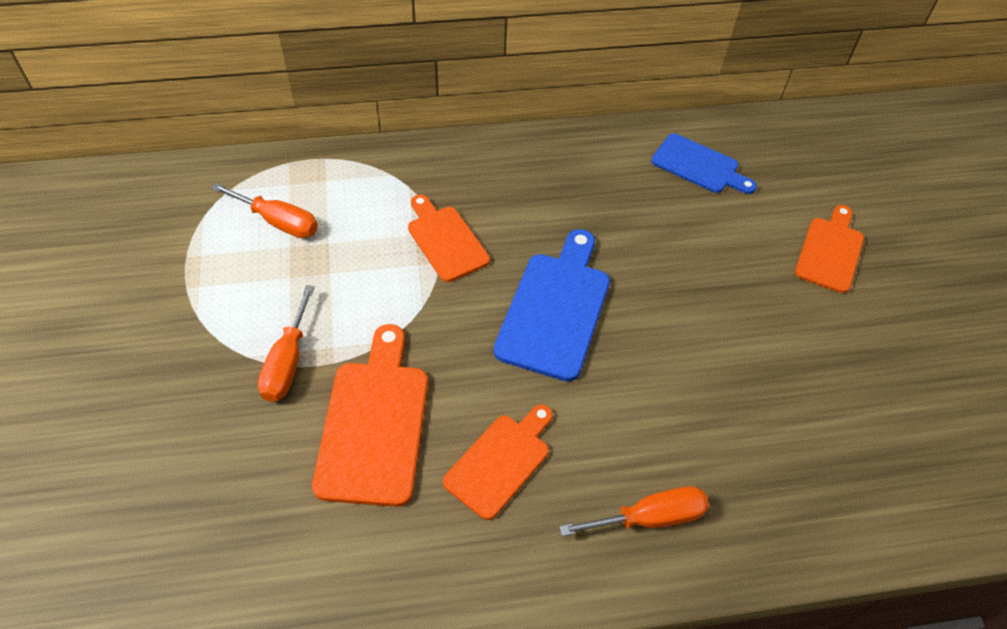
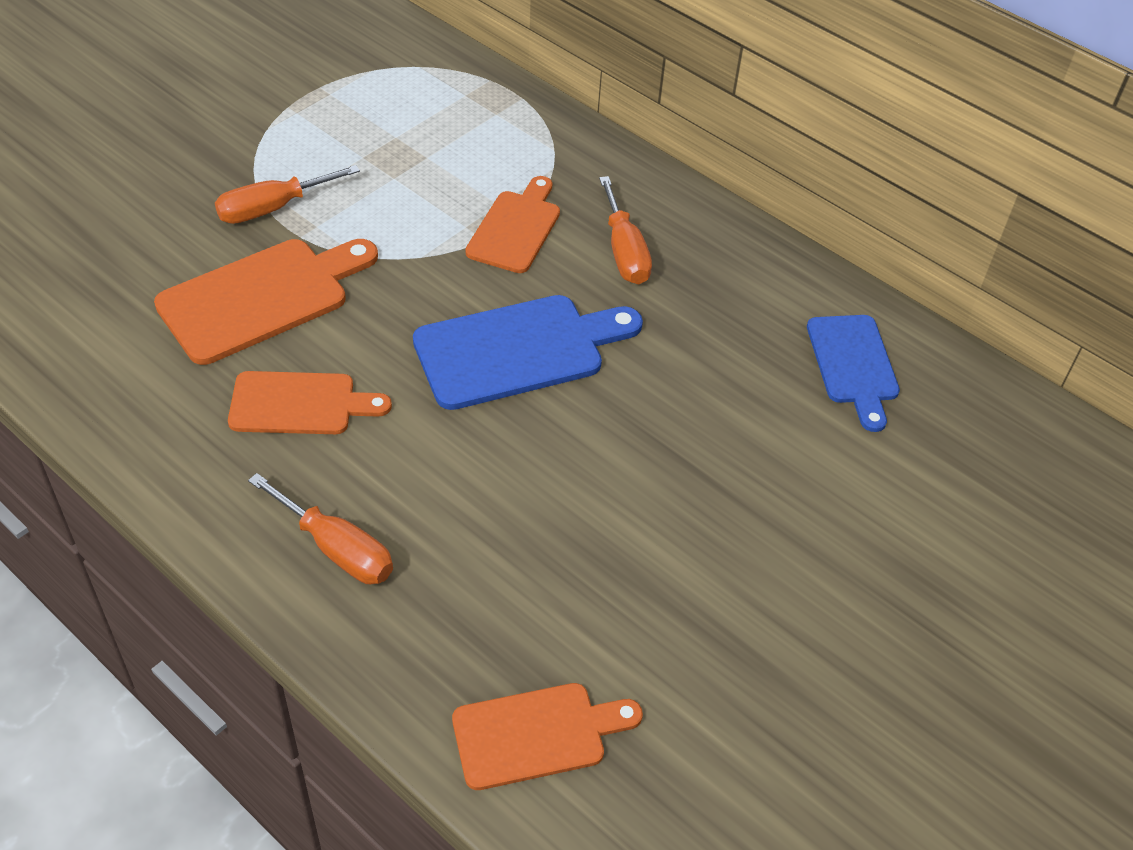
camera: 50 degrees right, 5 degrees down
orange screwdriver [212,183,318,238] -> orange screwdriver moved to [599,176,652,284]
orange cutting board [795,205,864,293] -> orange cutting board moved to [452,683,643,790]

